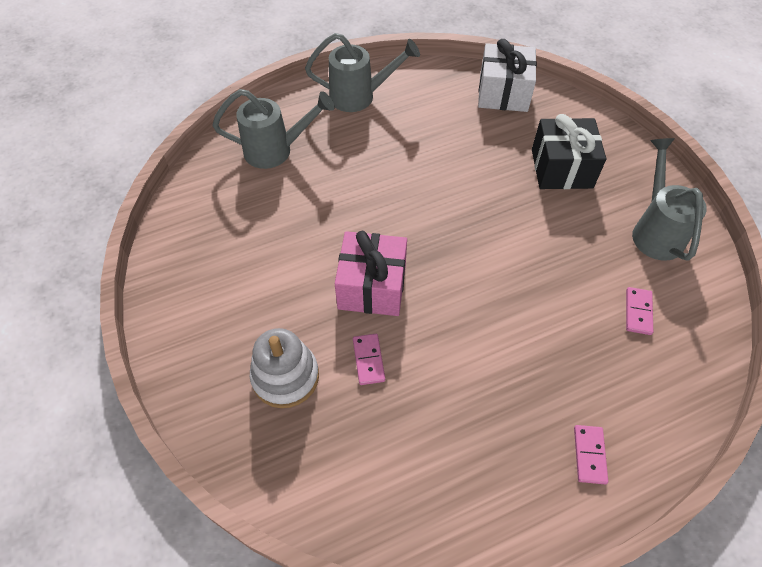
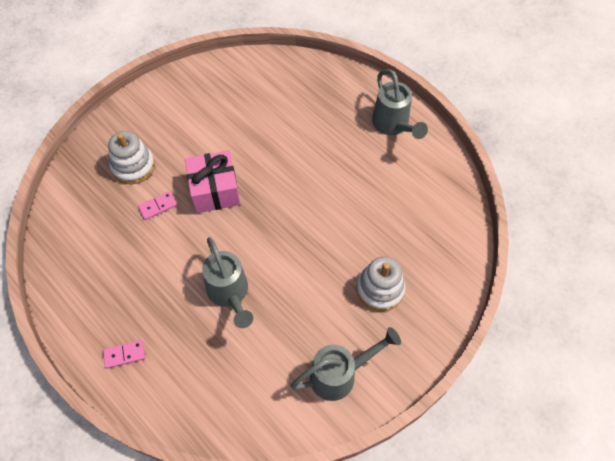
camera: 70 degrees right, 5 degrees up
grey watering can [212,89,335,169] -> grey watering can moved to [202,237,253,328]
white gift [478,39,537,112] -> none
black gift [532,114,606,189] -> white stacking toy [356,257,405,311]
pink domino [626,287,653,335] -> none

